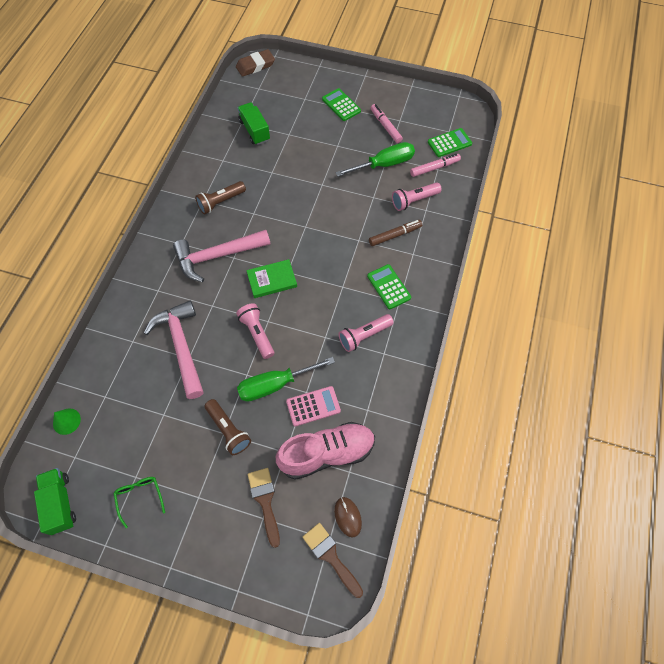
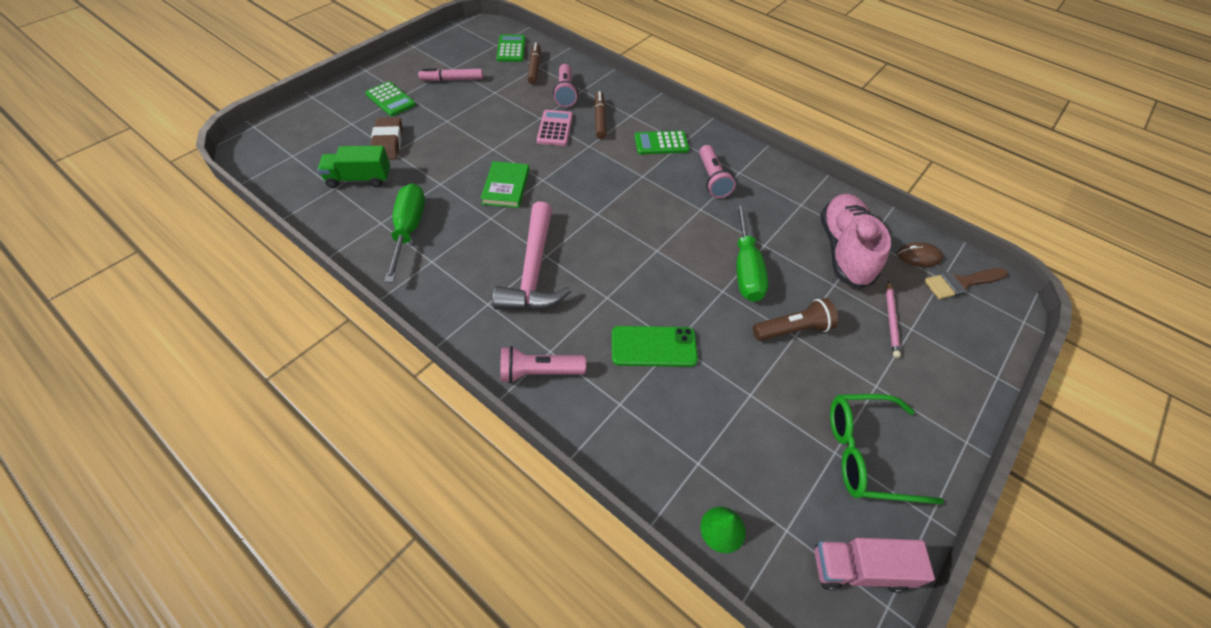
camera: 70 degrees left, 10 degrees down
green truck [34,468,76,535] -> pink truck [815,538,935,593]
green glasses [113,477,165,528] -> green glasses [830,394,944,504], size x1.72
pink hammer [144,301,204,399] -> green phone [612,326,698,367]
brown flashlight [195,181,246,215] -> none
brown eraser [236,49,275,77] -> brown eraser moved to [370,117,403,160]
pink flashlight [236,303,274,359] -> pink flashlight moved to [500,346,586,383]
green book [246,259,297,298] -> green book moved to [480,161,529,208]
brown brush [248,468,280,548] -> pink pencil [886,281,901,358]
pink calculator [286,386,341,426] -> pink calculator moved to [537,110,573,146]
green calculator [322,88,361,121] -> green calculator turned 120 degrees counterclockwise [365,81,416,116]
green screwdriver [336,142,415,177] -> green screwdriver moved to [384,183,425,282]
pink marker [410,154,461,177] -> brown marker [527,42,541,84]

